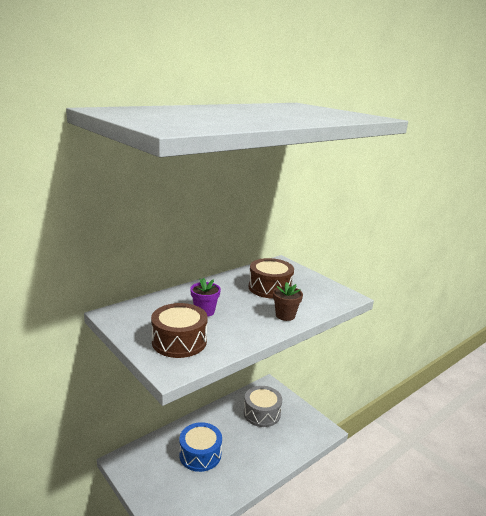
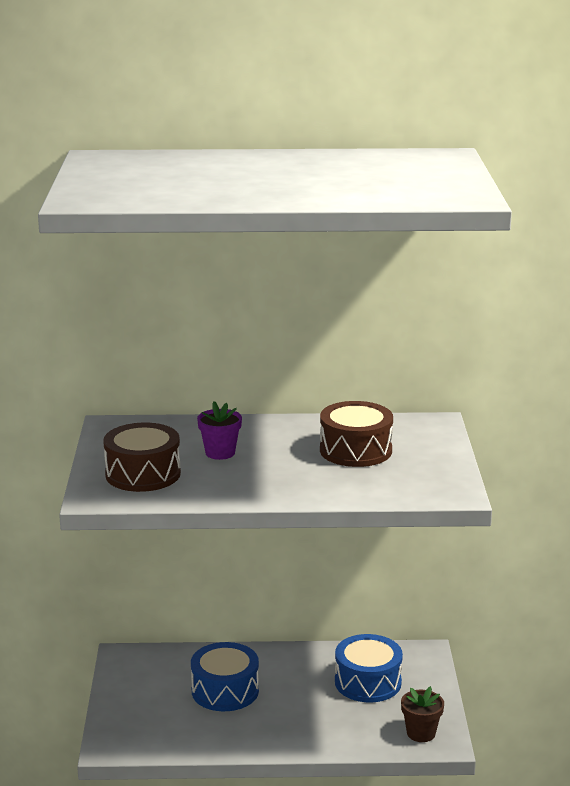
camera: 40 degrees right, 0 degrees up
grey drum [244,386,282,427] -> blue drum [335,634,403,702]
brown flower pot [273,282,303,321] -> brown flower pot moved to [401,686,444,742]

